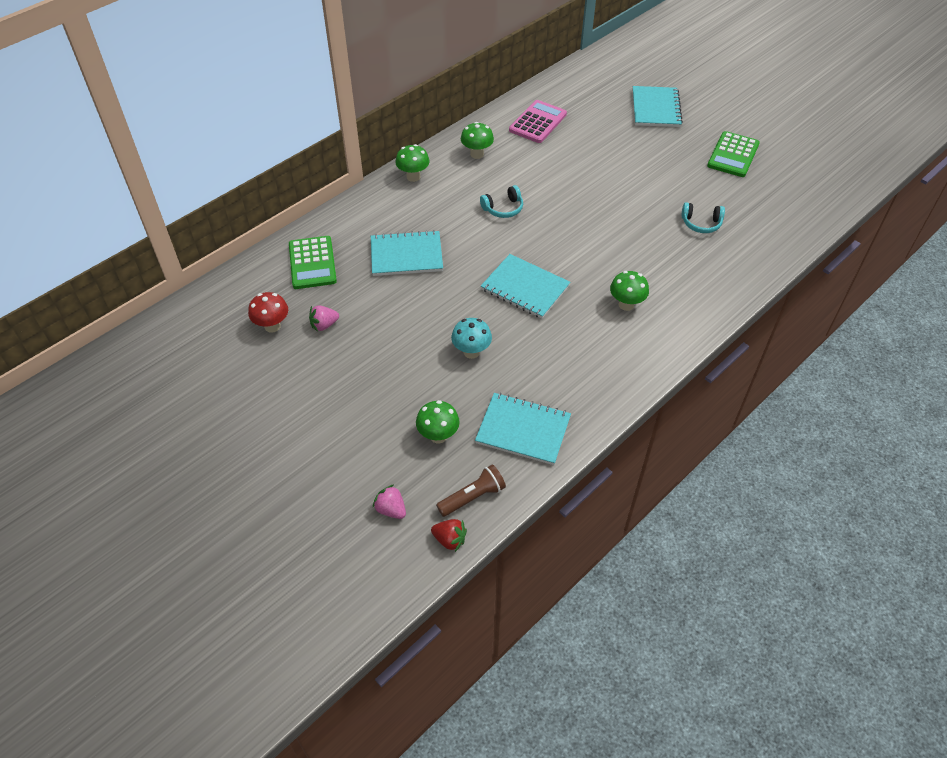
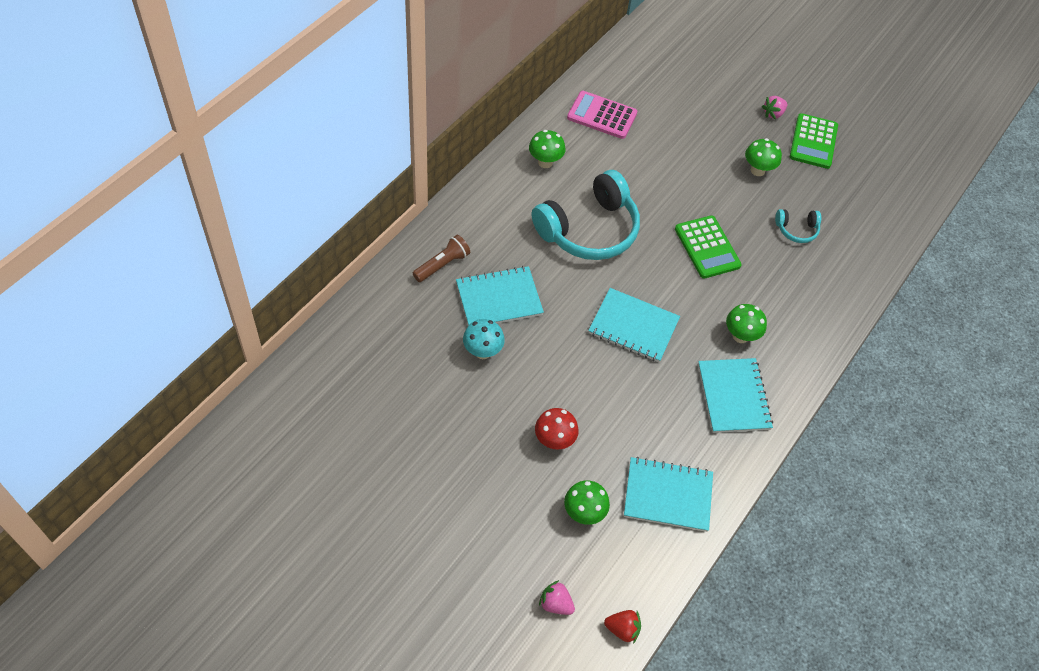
camera: 15 degrees left, 5 degrees up
red mushroom [248,292,288,333] -> red mushroom moved to [535,408,579,450]
green calculator [289,236,337,289] -> green calculator moved to [675,215,742,278]
pink strawberry [309,305,339,332] -> pink strawberry moved to [762,96,787,119]
green mushroom [395,144,430,182] -> green mushroom moved to [745,138,782,176]
brown flashlight [436,464,506,517] -> brown flashlight moved to [413,235,470,282]
turquoise mushroom [451,318,492,359] -> turquoise mushroom moved to [463,319,505,359]
turquoise headphones [480,185,523,218] -> turquoise headphones [532,170,640,260], size x2.25
pink calculator [509,100,567,143] -> pink calculator turned 90 degrees counterclockwise [567,91,637,139]
turquoise notebook [632,86,683,127] -> turquoise notebook moved to [698,358,773,433]

